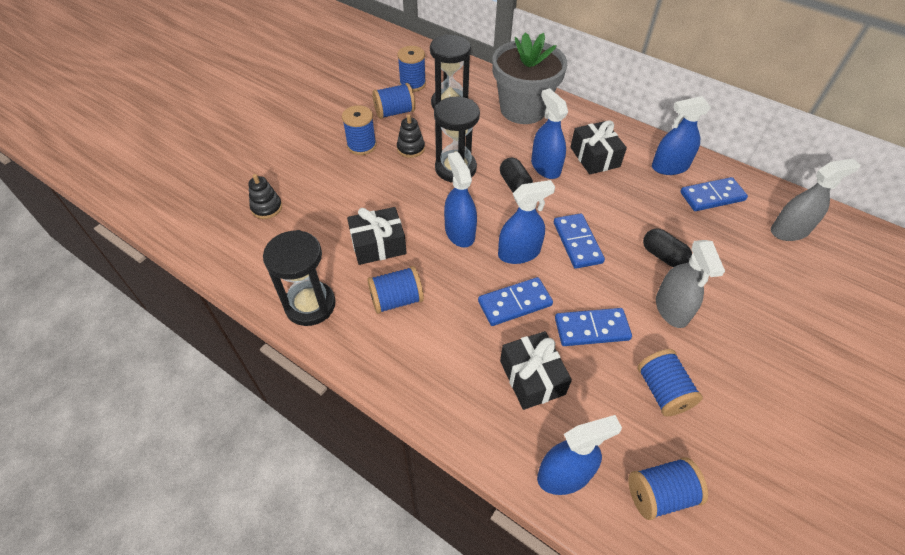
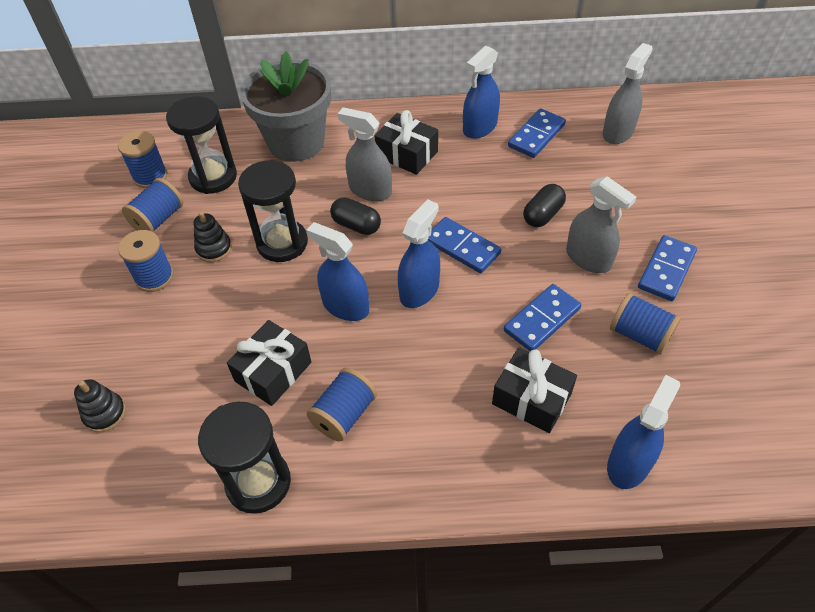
camera: 35 degrees left, 0 degrees up
blue domino [478,277,553,326] -> blue domino moved to [638,235,697,301]
blue spray bottle [531,88,568,179] -> grey spray bottle [338,107,392,201]
blue spool [628,457,708,520] -> none
black capsule [643,228,692,268] -> black capsule turned 60 degrees counterclockwise [523,184,566,227]

